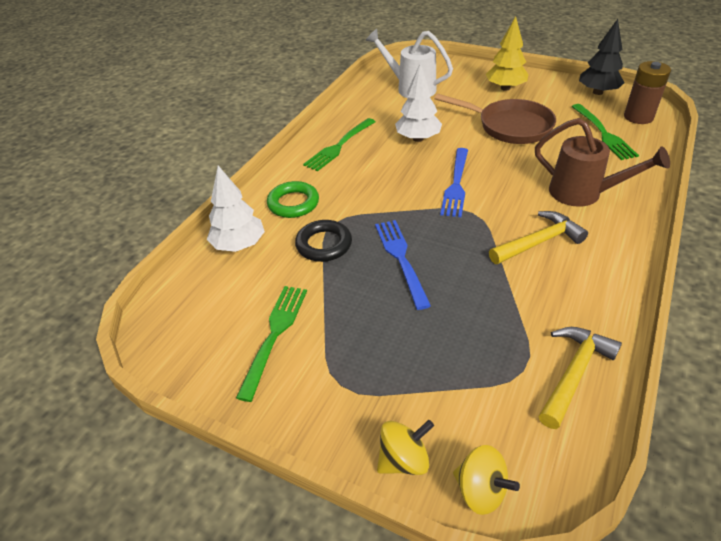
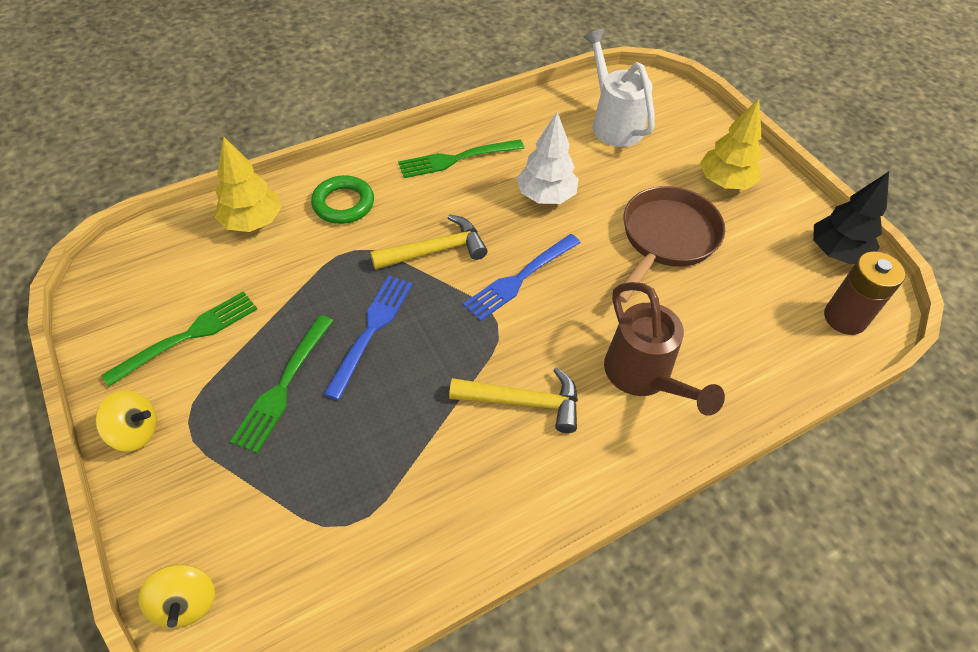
camera: 30 degrees right, 10 degrees up
white tree [207,166,265,252] -> yellow tree [215,136,281,232]
black ring [295,220,352,262] -> none
yellow spinning top [377,420,434,475] -> yellow spinning top moved to [95,390,157,452]
brown pan [434,94,556,144] -> brown pan turned 120 degrees counterclockwise [620,186,725,303]
yellow hammer [539,327,622,429] -> yellow hammer moved to [370,214,488,270]
green fork [571,104,639,160] -> green fork moved to [230,315,333,453]

